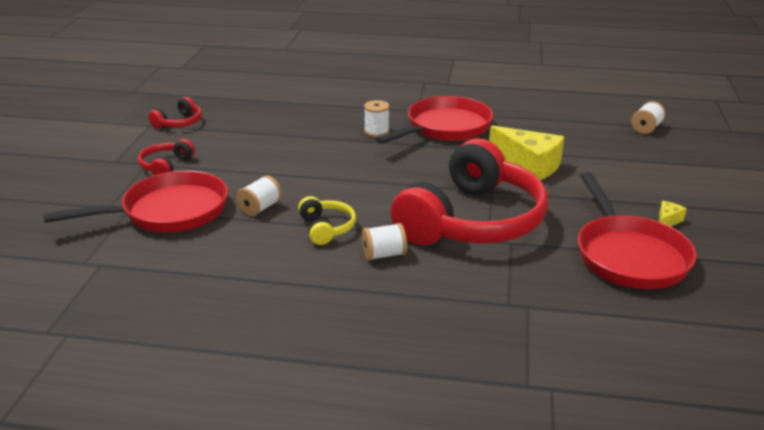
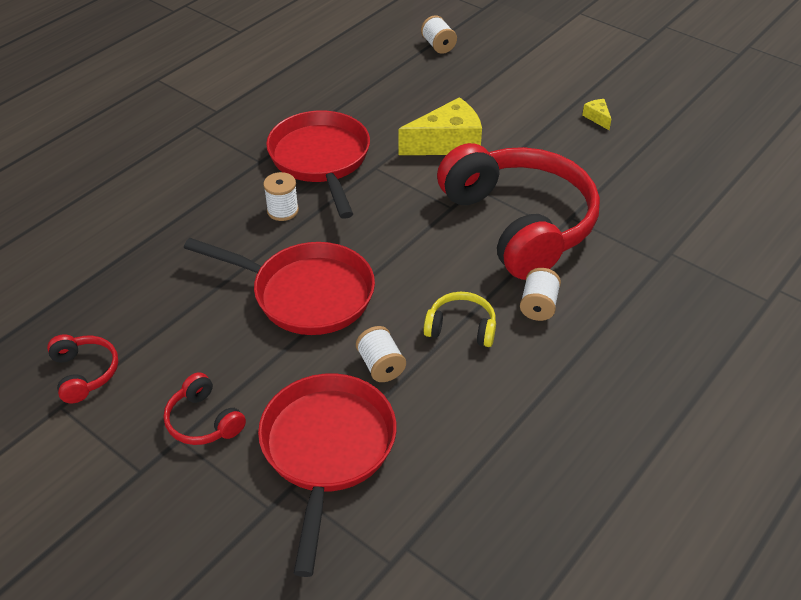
camera: 60 degrees left, 15 degrees up
red pan [578,172,697,289] -> red pan moved to [184,238,375,335]

